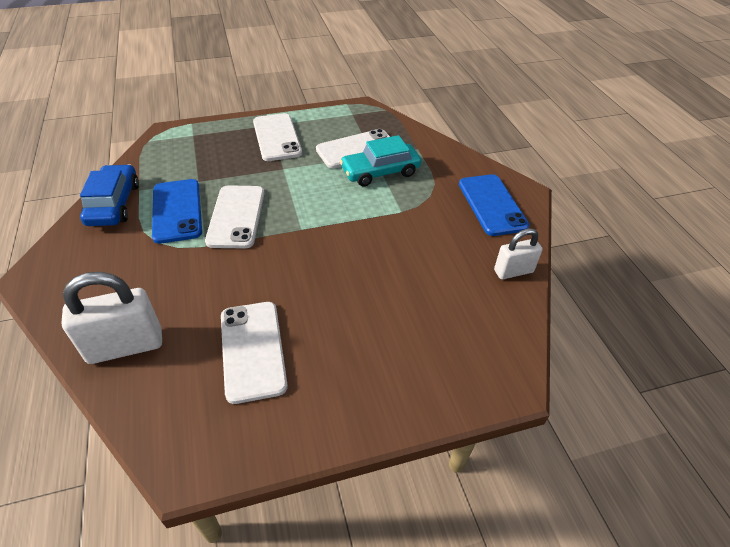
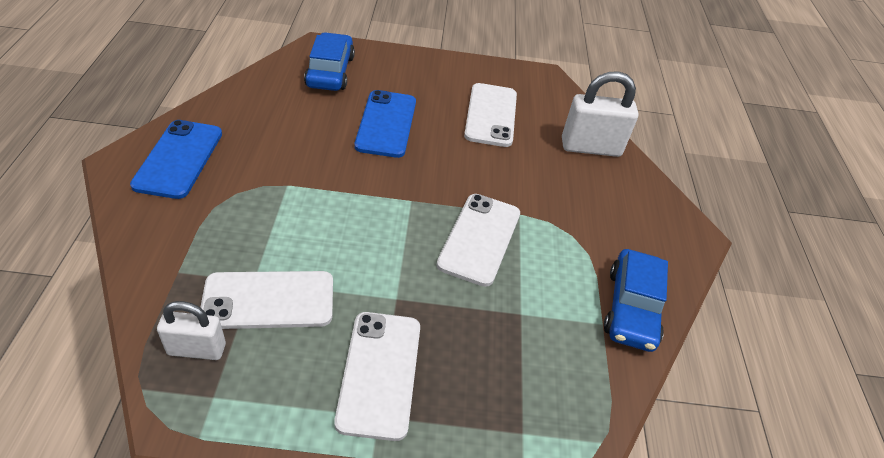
camera: 165 degrees left, 0 degrees up
blue phone [152,179,202,244] -> blue phone moved to [355,90,416,158]
turquoise car [340,135,421,186] -> none
white padlock [494,228,543,279] -> white padlock moved to [157,301,226,360]
none -> blue car [304,32,355,91]

